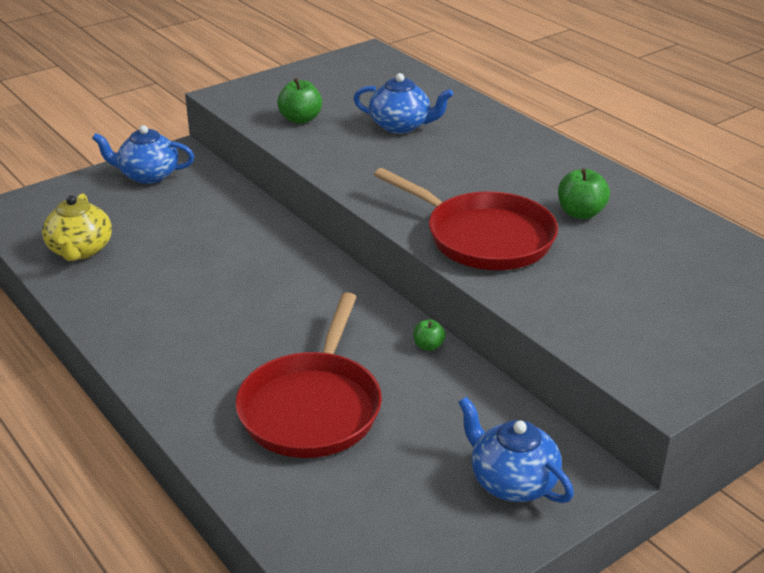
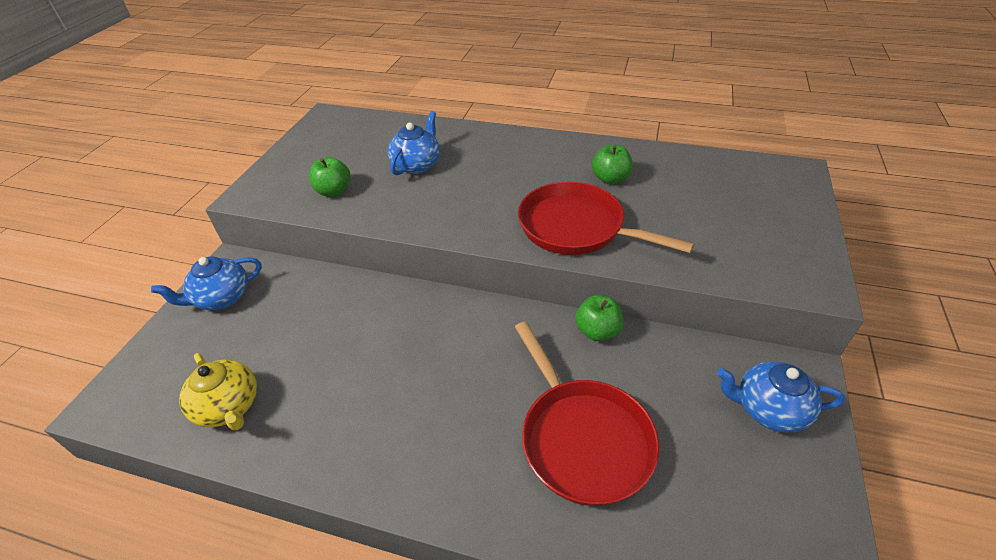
camera: 35 degrees left, 10 degrees up
blue teapot [353,73,453,134] -> blue teapot turned 45 degrees counterclockwise [388,111,440,175]
red pan [374,168,558,270] -> red pan turned 150 degrees counterclockwise [518,182,694,255]
green apple [414,319,446,351] -> green apple [575,295,623,341], size x1.73

